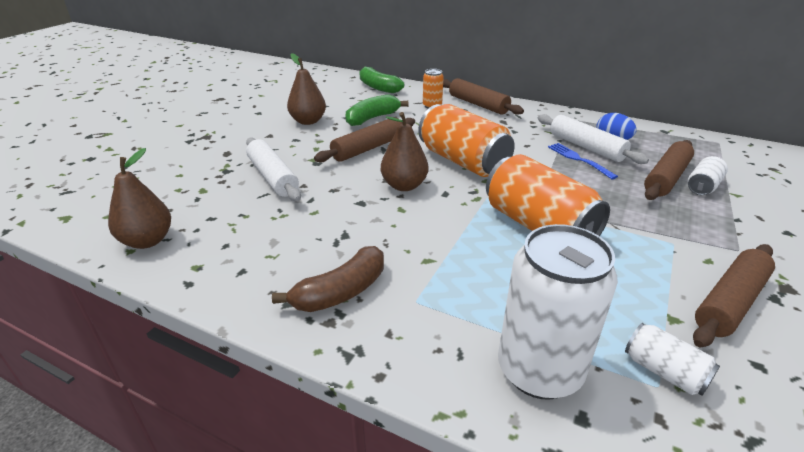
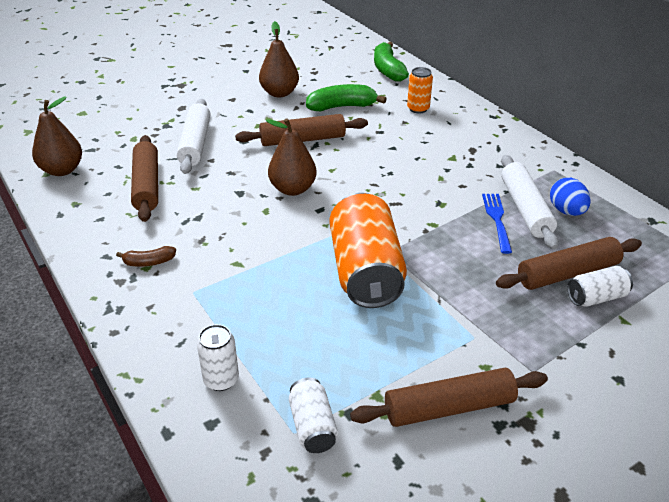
camera: 30 degrees right, 5 degrees up
brown banana [272,246,384,312] -> brown banana [116,246,176,267], size x0.55
orange can [418,104,515,177] -> none
brown rolling pin [443,78,524,115] -> brown rolling pin moved to [131,135,158,222]
white can [498,224,618,400] -> white can [197,324,239,391], size x0.48

